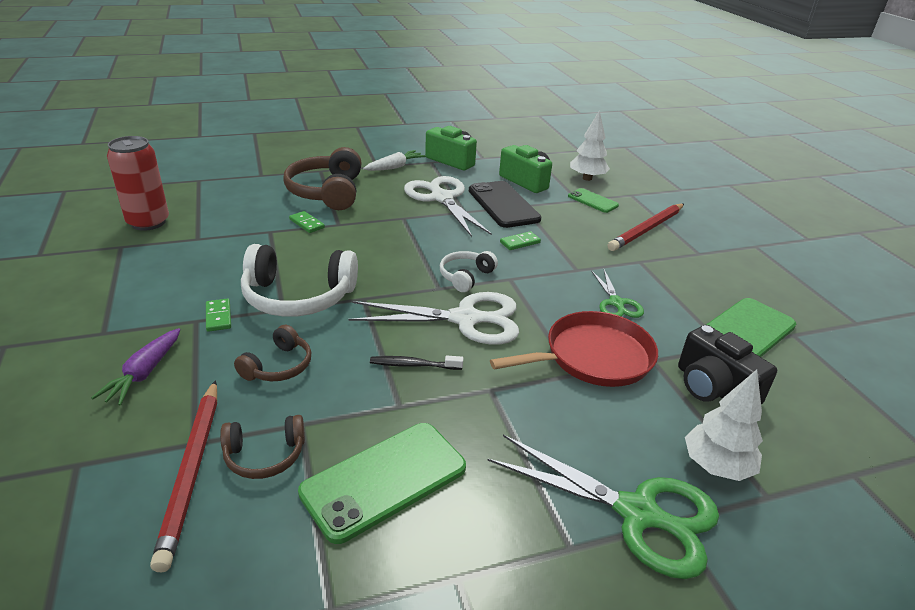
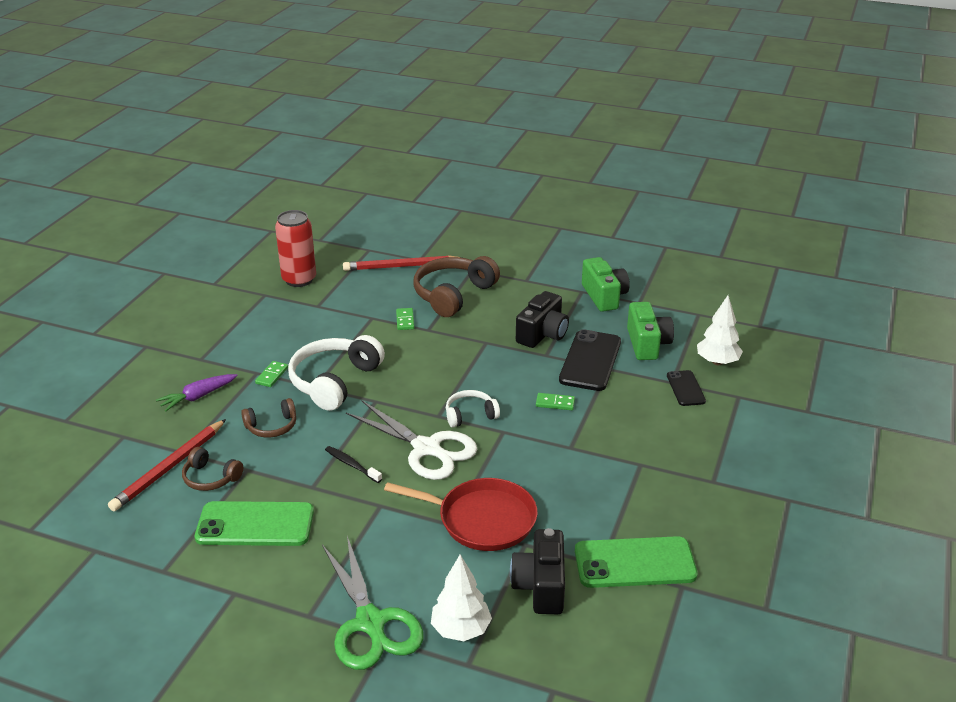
camera: 40 degrees right, 0 degrees up
white headphones [241,244,358,317] -> white headphones turned 75 degrees clockwise [288,335,385,411]
white carrot [363,150,426,171] -> none
white scissors [404,176,492,237] -> black camera [516,291,569,348]
green phone [568,188,619,213] -> black phone [667,370,706,406]
green scissors [591,270,644,318] -> none
red pencil [608,204,684,251] -> red pencil moved to [343,255,462,271]

